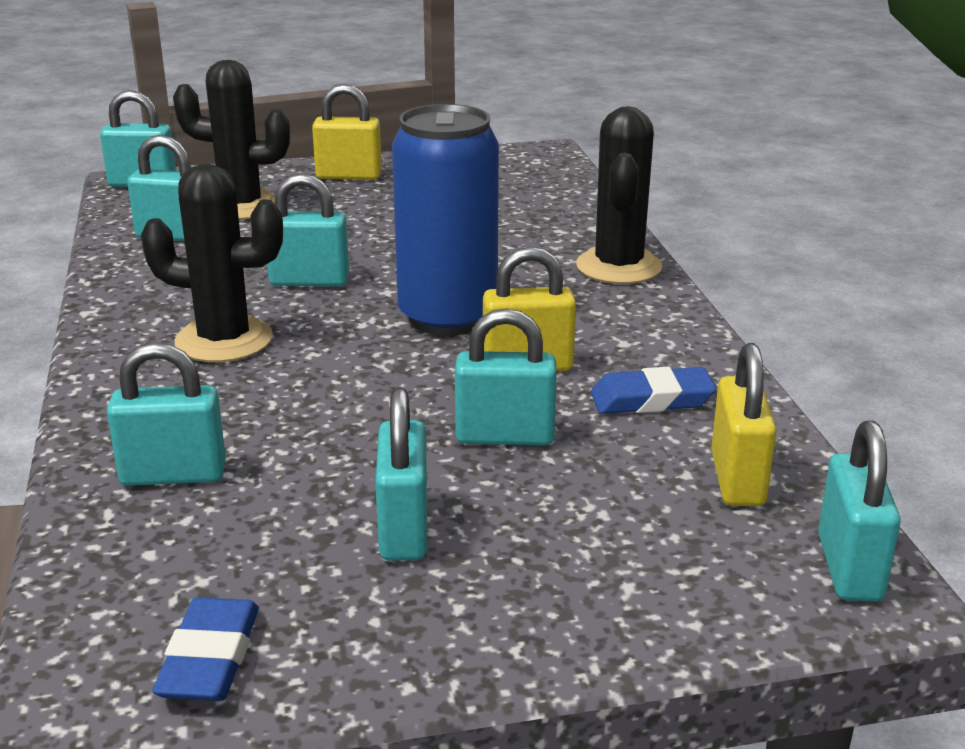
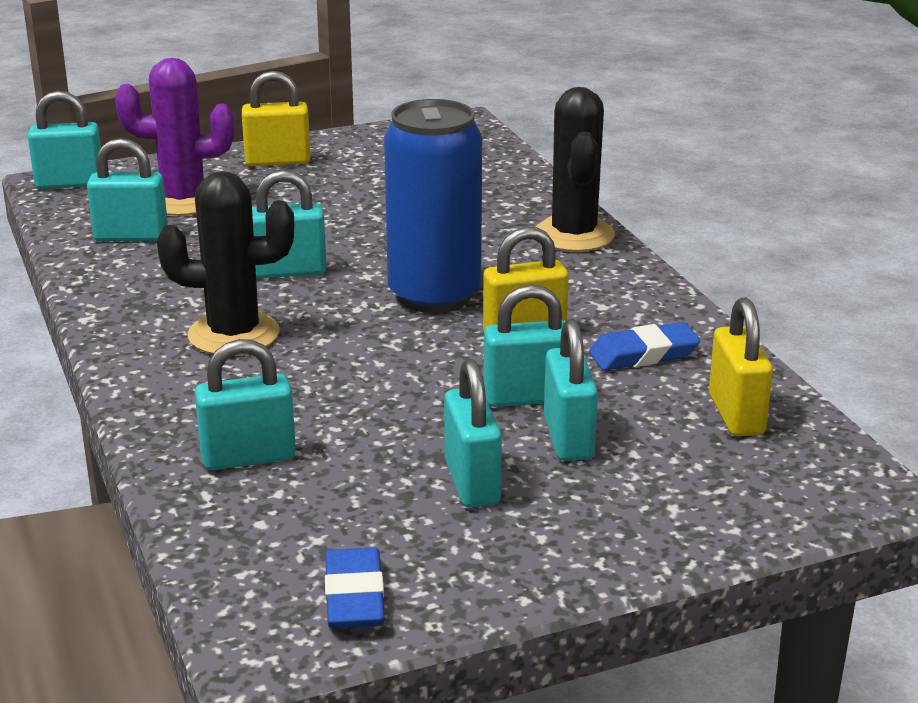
camera: 10 degrees left, 0 degrees up
black cactus [173,60,290,220] -> purple cactus [115,58,235,216]
turquoise padlock [818,421,901,601] -> turquoise padlock moved to [544,319,598,461]

